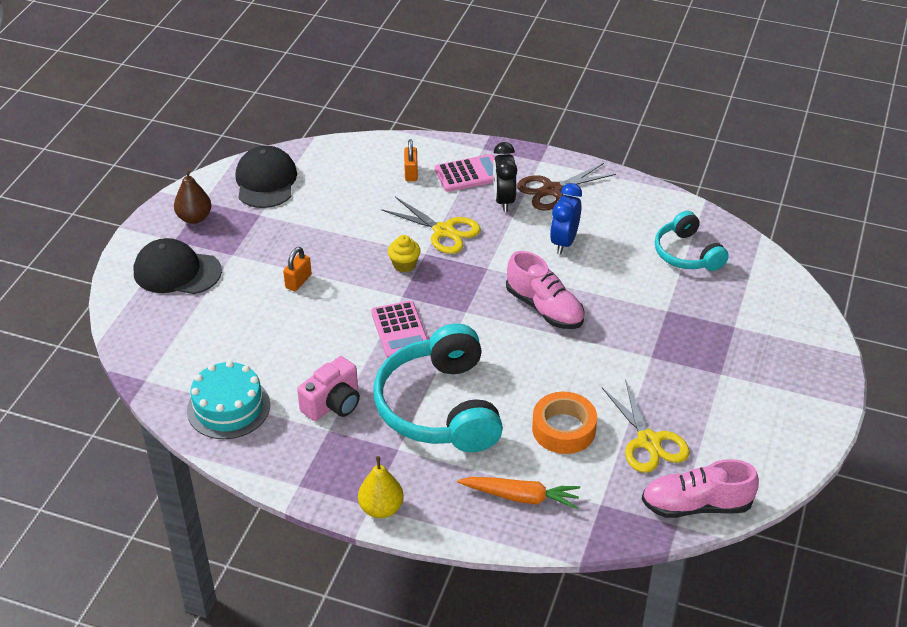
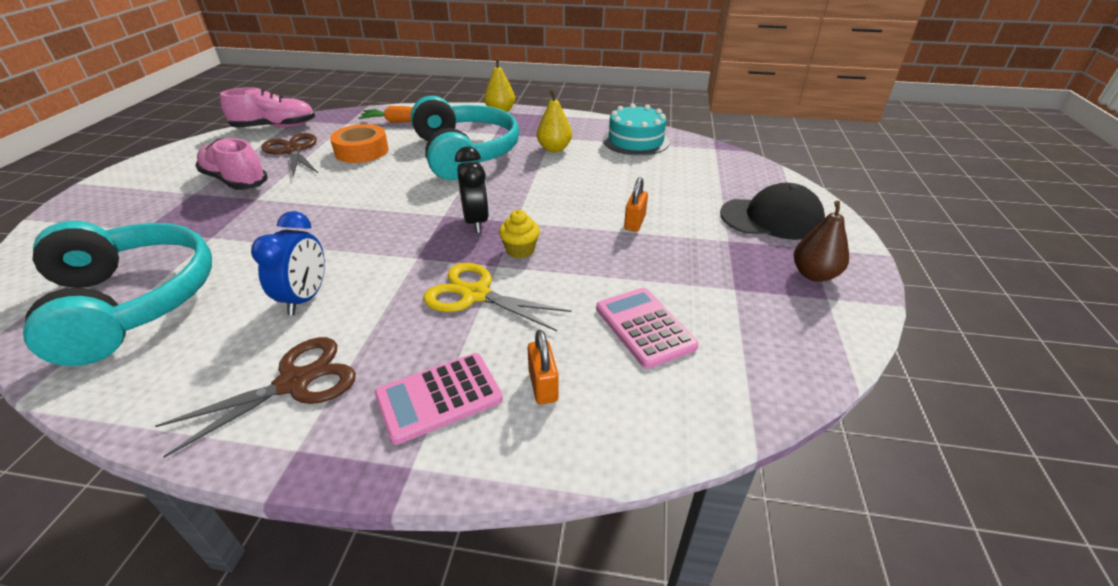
camera: 170 degrees right, 5 degrees down
black cap [236,146,297,208] -> none
pink camera [297,356,360,421] -> yellow pear [537,90,572,152]
pink calculator [371,301,428,358] -> pink calculator moved to [596,288,698,369]
black clock [493,142,517,212] -> black clock moved to [455,146,489,233]
pink shoe [506,251,585,329] -> pink shoe moved to [195,138,268,190]
yellow scissors [602,379,690,473] -> brown scissors [261,133,319,177]
turquoise headphones [655,211,729,271] -> turquoise headphones [23,221,212,366], size x1.74

